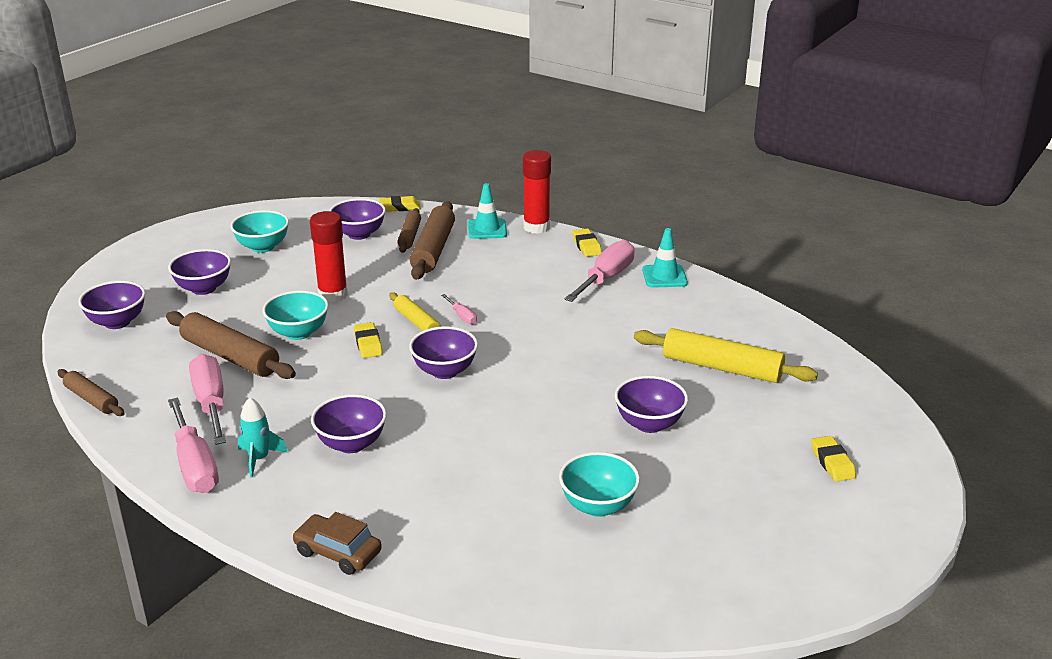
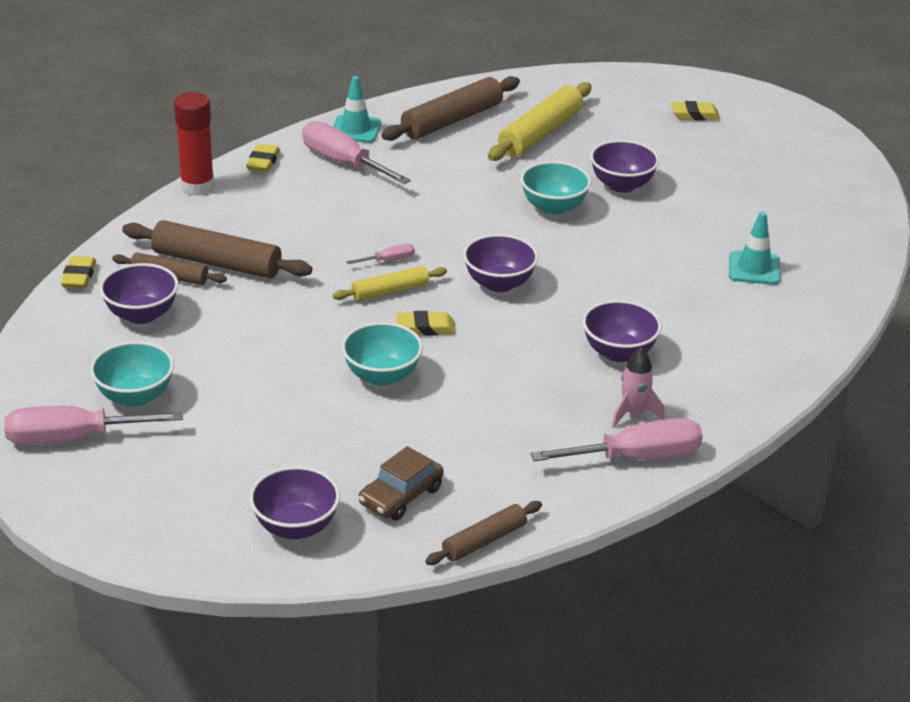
camera: 80 degrees left, 5 degrees up
brown rolling pin [166,311,296,379] -> brown rolling pin moved to [381,76,520,141]
purple bowl [168,249,231,295] -> none
pink screwdriver [189,354,226,445] -> pink screwdriver moved to [4,406,183,445]
turquoise rocket [238,397,287,478] -> pink rocket [612,347,665,427]
brown car [292,512,382,575] -> brown car moved to [358,446,444,520]
red glue stick [310,211,348,303] -> none
turquoise traffic cone [468,183,507,239] -> turquoise traffic cone moved to [729,212,780,285]
turquoise bowl [559,452,640,517] -> turquoise bowl moved to [521,161,591,215]
yellow eraser [572,228,602,257] -> yellow eraser turned 75 degrees counterclockwise [246,144,280,172]

